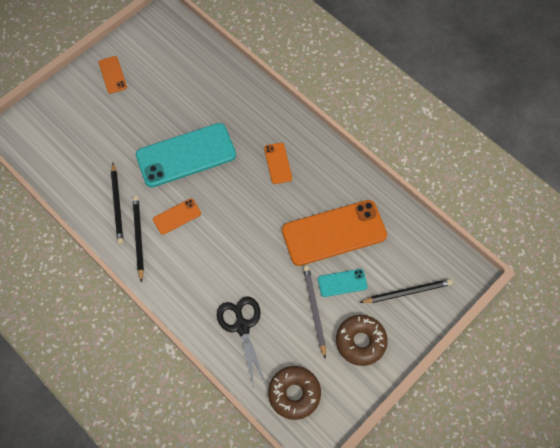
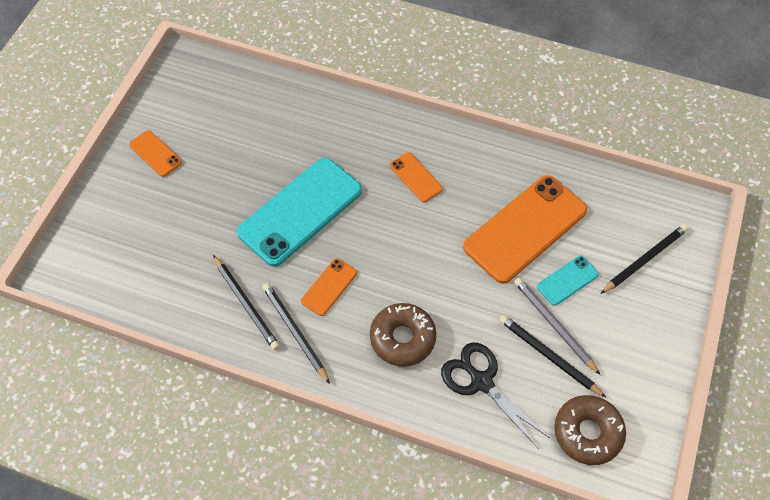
camera: 25 degrees left, 5 degrees down
brown donut [336,315,387,366] -> brown donut moved to [370,303,436,366]
none -> black pencil [499,315,606,397]

